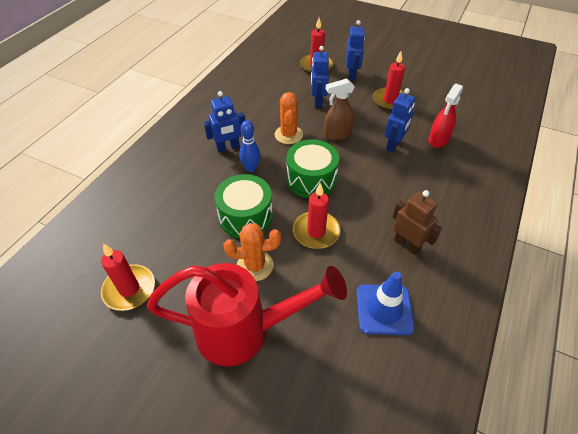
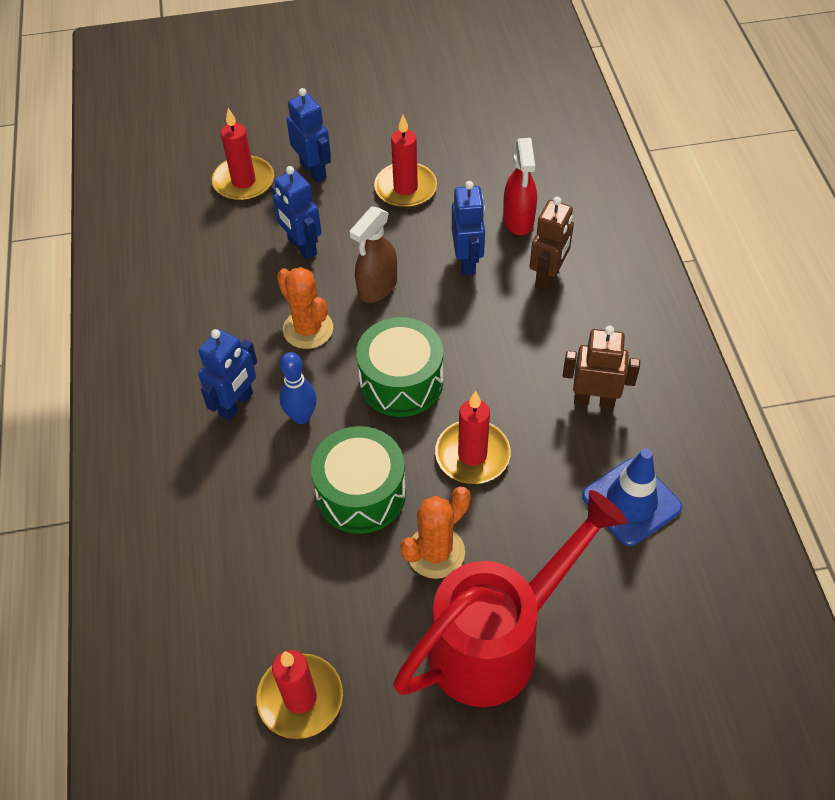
camera: 35 degrees left, 5 degrees up
none -> brown robot [530,197,574,291]

